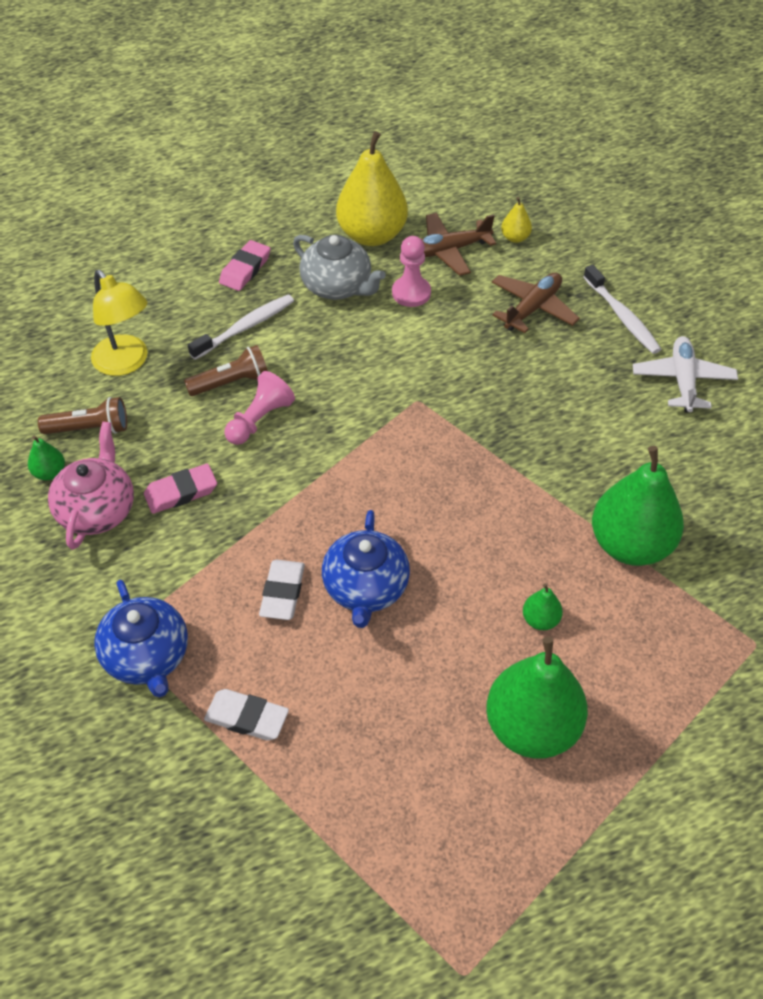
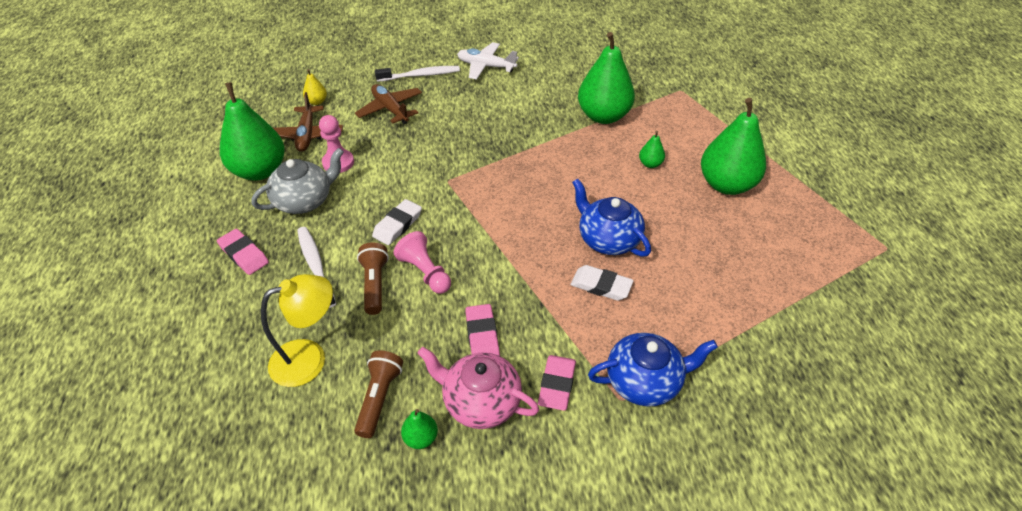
camera: 75 degrees left, 5 degrees down
white eraser [204,689,289,741] -> white eraser moved to [372,199,422,245]
blue teapot [322,510,410,628] -> blue teapot turned 150 degrees counterclockwise [572,179,651,257]
yellow pear [336,131,408,246] -> green pear [220,82,285,180]
none -> pink eraser [538,355,576,411]

